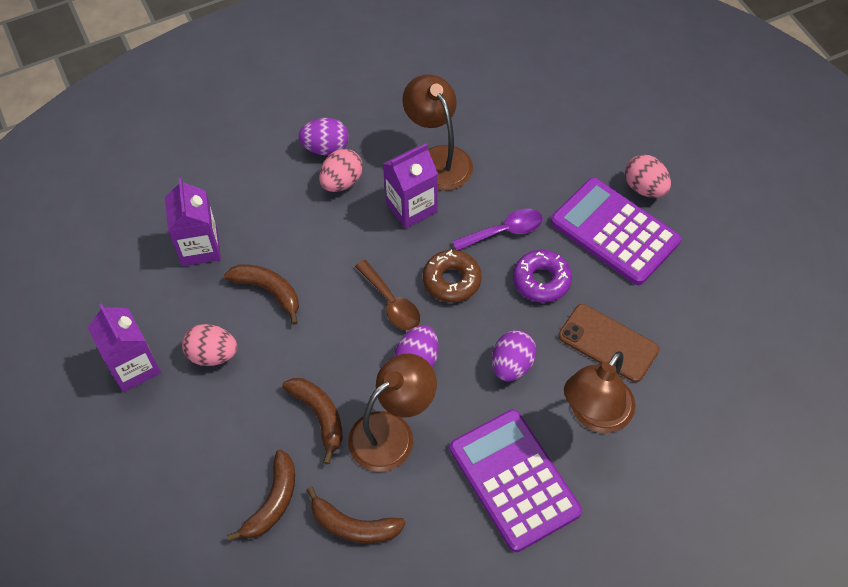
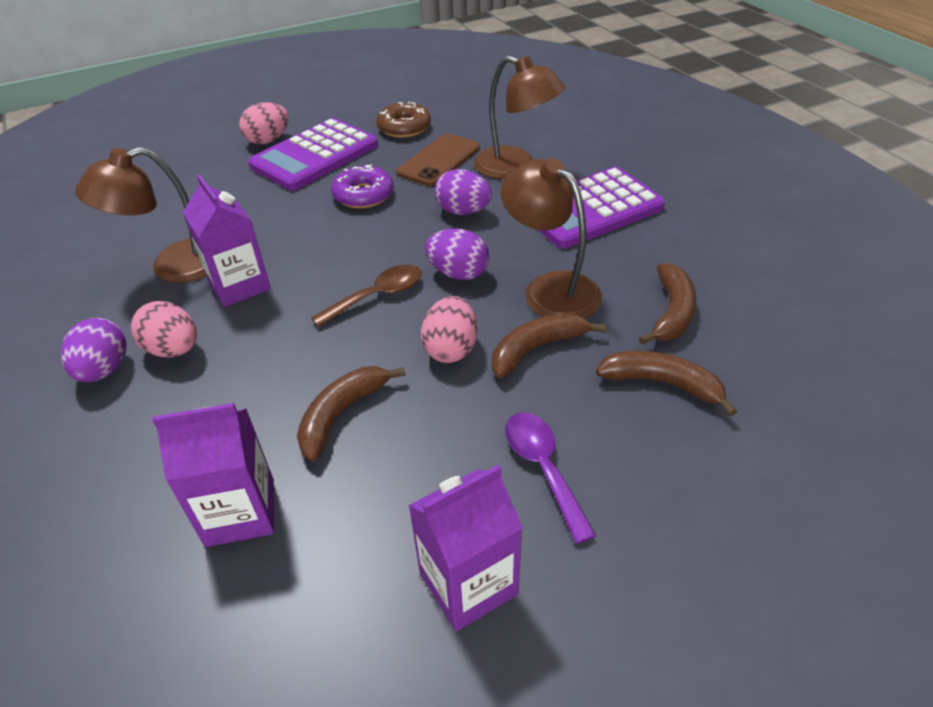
camera: 90 degrees left, 15 degrees down
pink egg [182,324,237,366] -> pink egg moved to [421,296,477,363]
brown donut [423,250,481,303] -> brown donut moved to [376,101,431,138]
purple spoon [452,209,543,250] -> purple spoon moved to [505,412,596,544]

